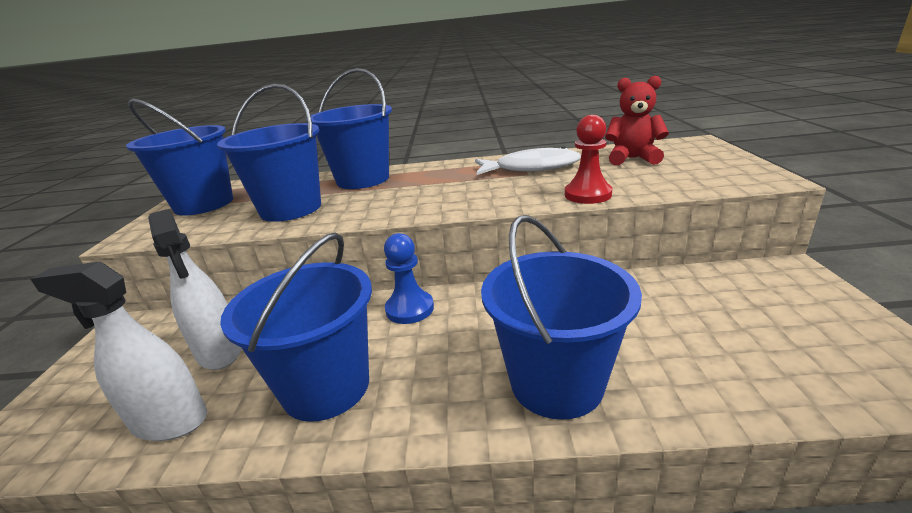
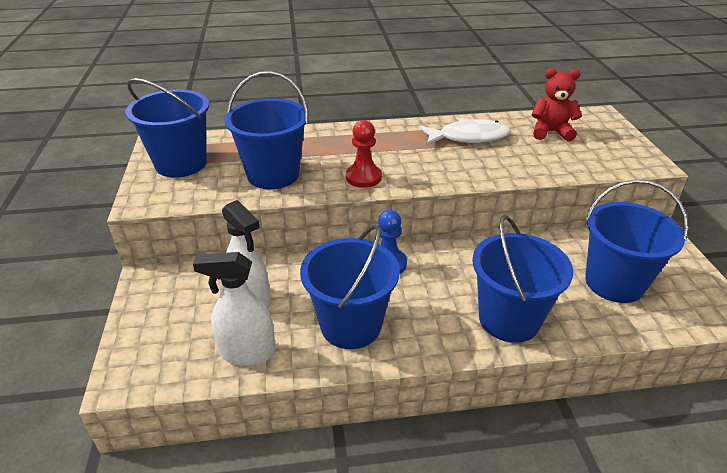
camera: 10 degrees left, 10 degrees up
blue bucket [306,68,392,189] -> blue bucket moved to [585,180,688,303]
red pawn [565,115,612,204] -> red pawn moved to [346,120,382,188]

